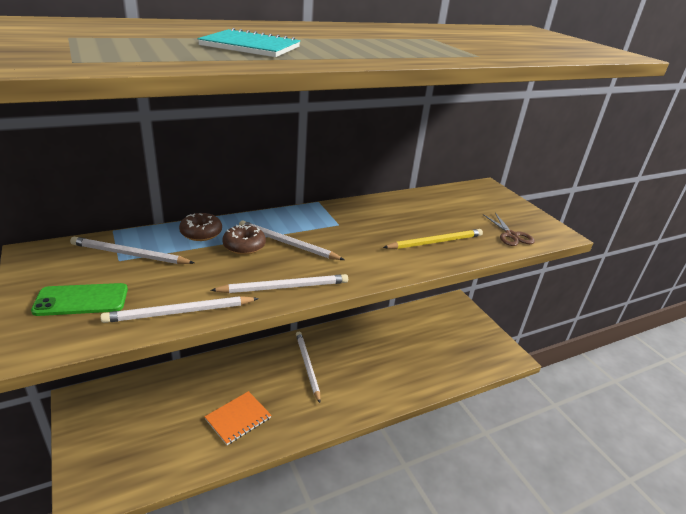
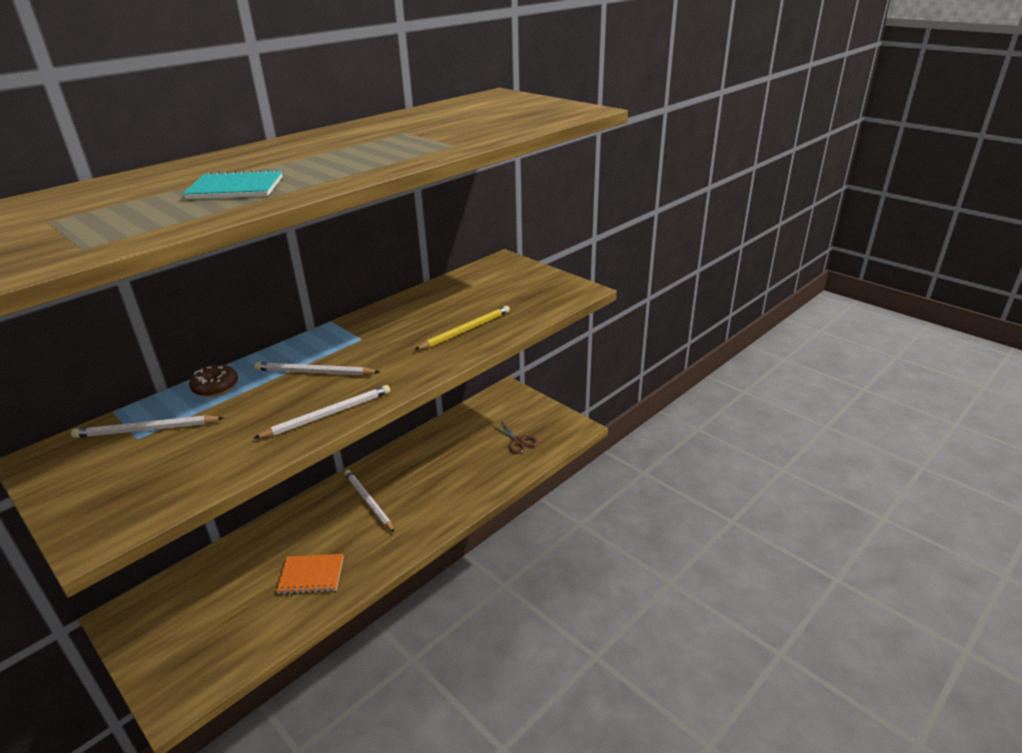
camera: 15 degrees left, 0 degrees up
green phone [31,283,128,316] -> none
white pencil [100,296,259,323] -> none
orange notebook [204,391,271,445] -> orange notebook turned 60 degrees clockwise [277,554,344,594]
brown donut [222,225,266,255] -> none
brown scissors [483,213,535,246] -> brown scissors moved to [491,420,538,454]

